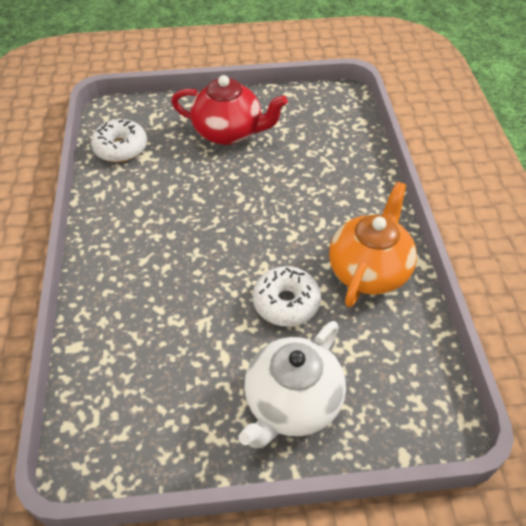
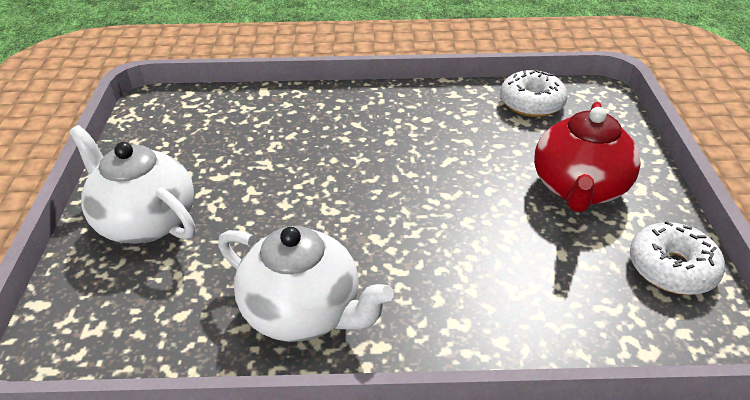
camera: 95 degrees right, 10 degrees down
white donut [253,266,321,327] -> white donut moved to [630,221,725,295]
orange teapot [329,182,417,307] -> white teapot [218,226,394,342]

